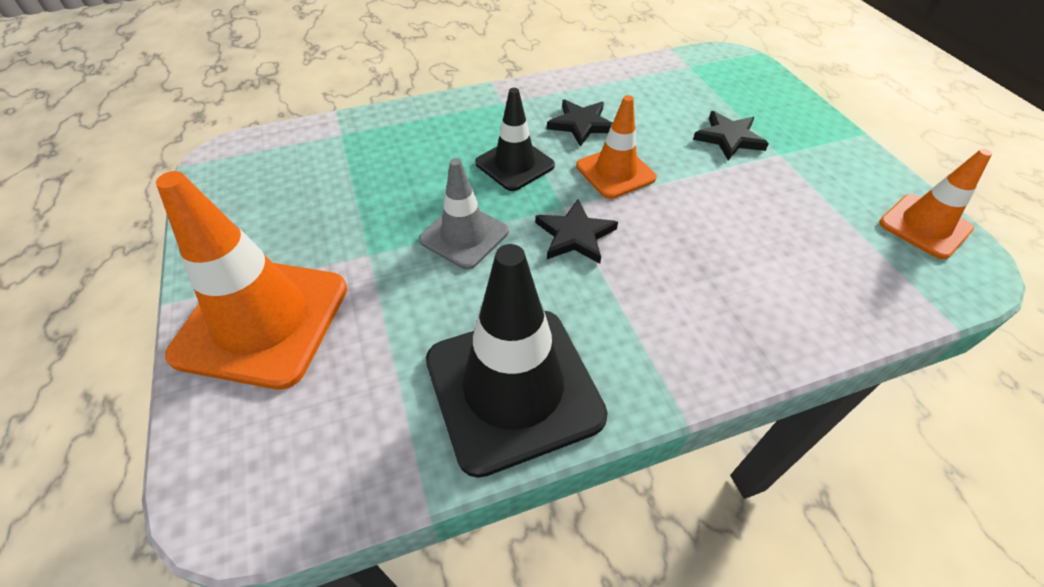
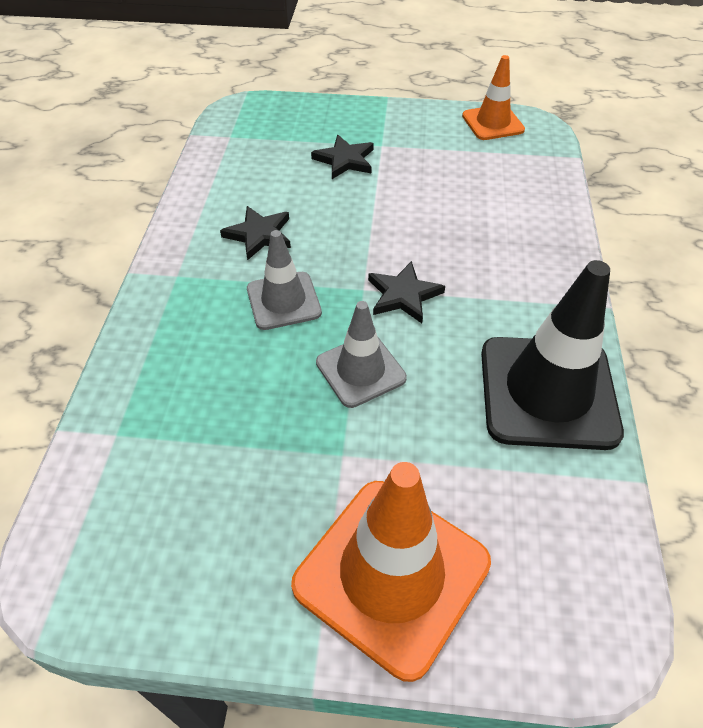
camera: 65 degrees left, 0 degrees up
black traffic cone [475,88,555,191] -> grey traffic cone [247,230,322,330]
orange traffic cone [576,95,657,199] -> none

